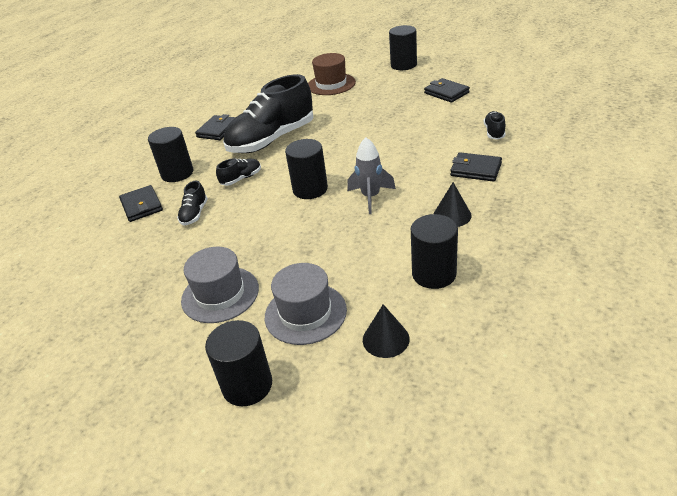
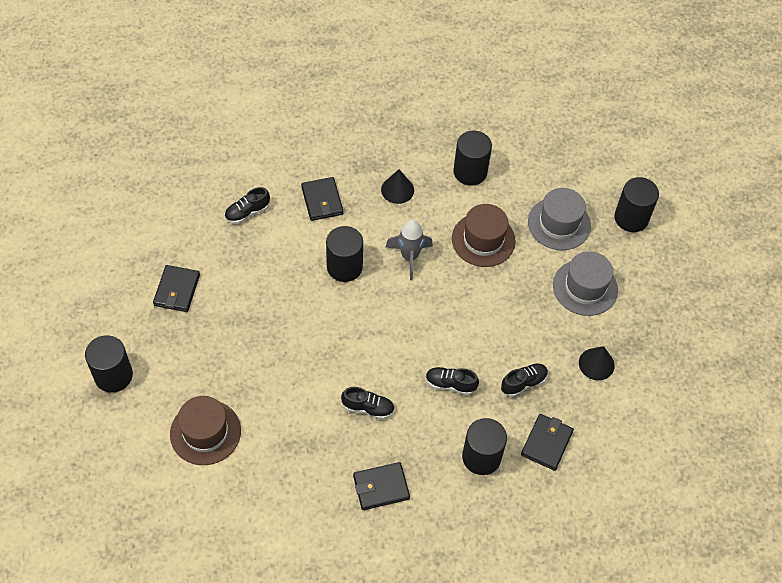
camera: 135 degrees left, 20 degrees up
black shoe [223,74,313,153] -> black shoe [341,387,395,419], size x0.42
black cylinder [285,139,328,199] -> black cylinder moved to [326,226,363,282]
black cone [363,304,410,358] -> black cone moved to [579,346,615,380]
none -> brown hat [452,204,516,267]

